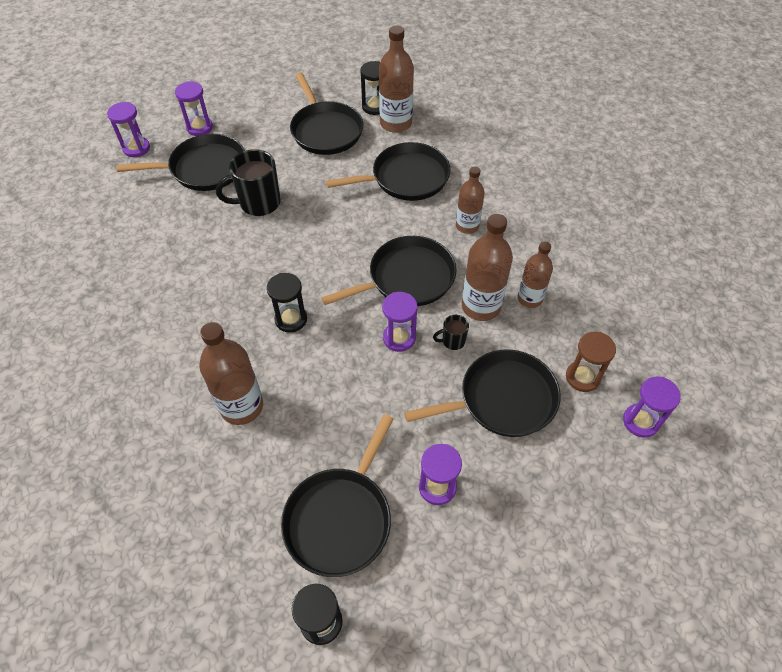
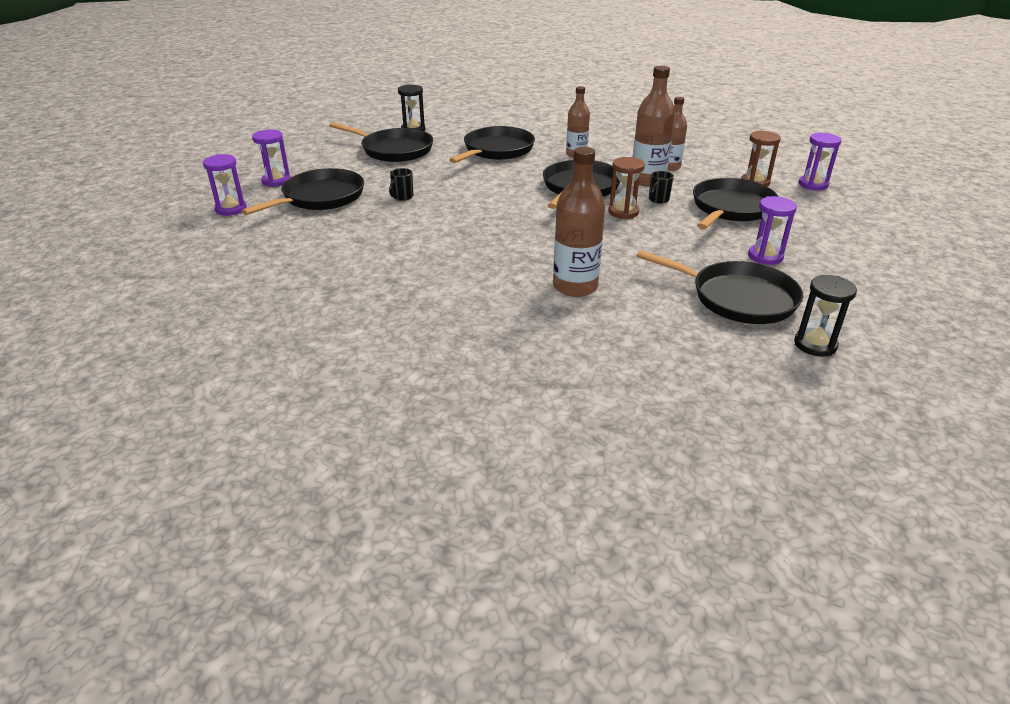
camera: 40 degrees left, 20 degrees down
black mug [216,149,281,216] -> black mug [389,168,413,201], size x0.50
black hourglass [267,273,307,333] -> none
black pan [281,414,394,577] -> black pan turned 45 degrees counterclockwise [636,250,803,324]
brown bottle [379,25,414,133] -> none
purple hourglass [382,292,417,352] -> brown hourglass [608,157,645,219]

